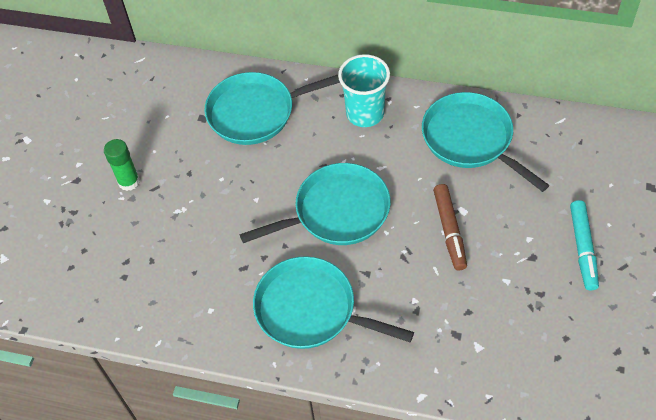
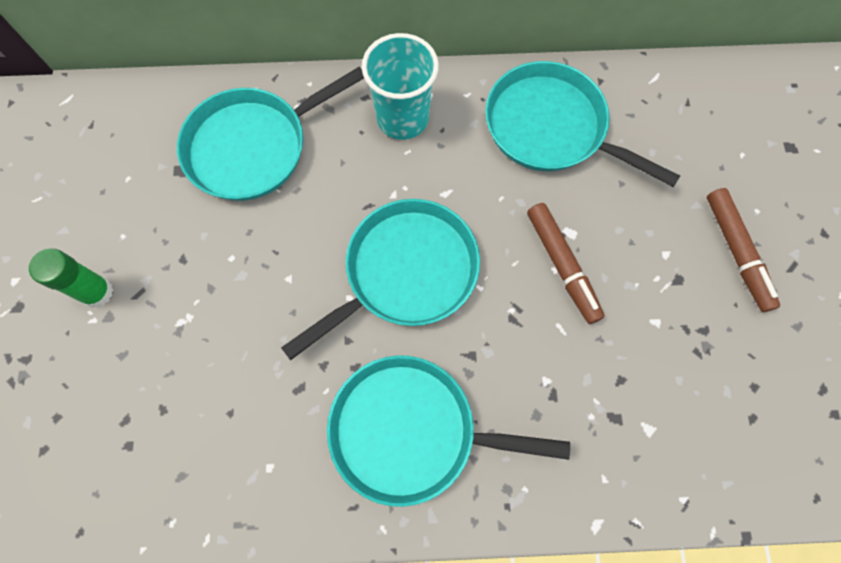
camera: 20 degrees left, 15 degrees up
turquoise marker [570,200,599,290] -> brown marker [707,188,780,312]

